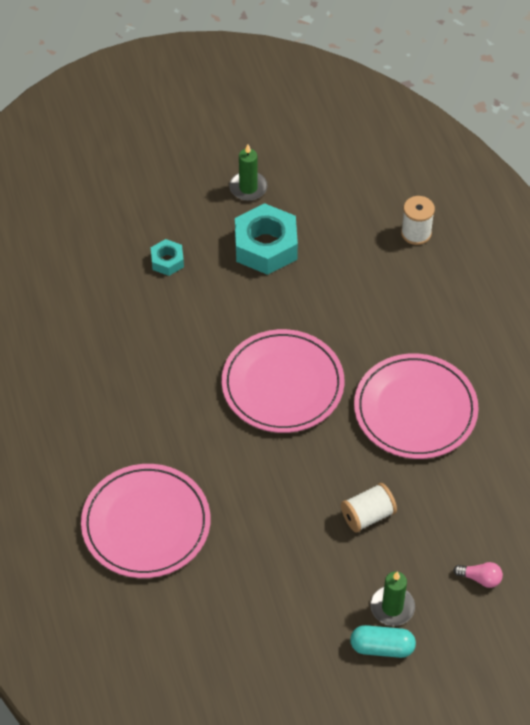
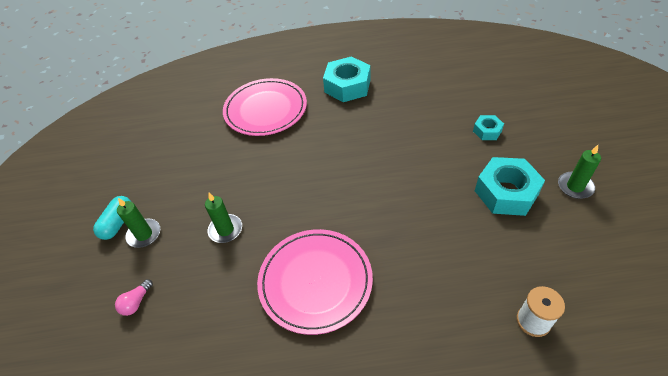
camera: 105 degrees right, 5 degrees down
pink plate [222,329,344,433] -> none
white spool [341,483,397,532] -> green candle [205,193,242,243]
none -> turquoise nut [323,56,371,102]

